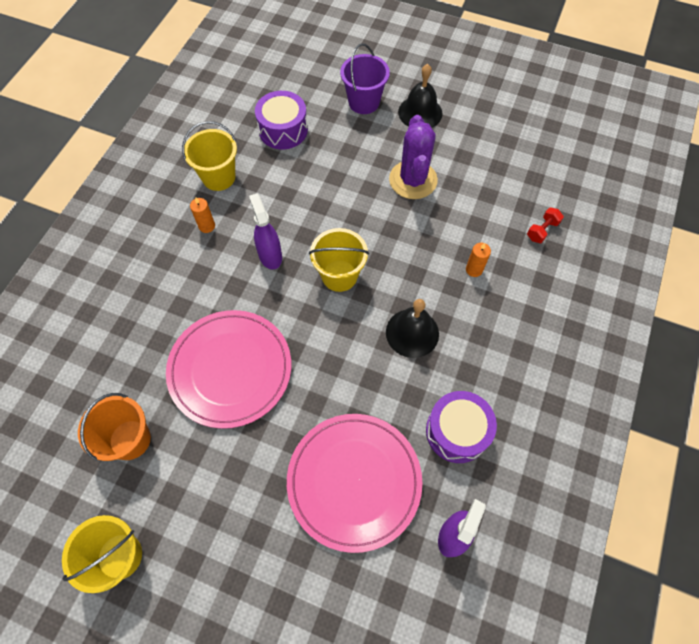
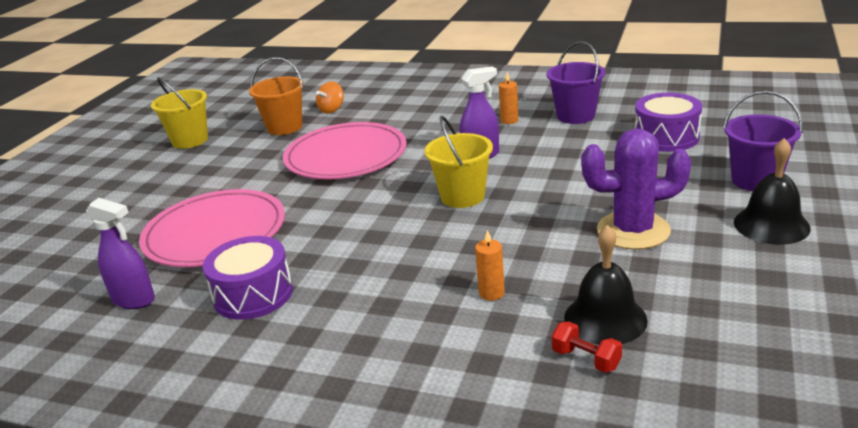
camera: 90 degrees right, 35 degrees down
yellow bucket [182,121,237,191] -> purple bucket [547,41,605,124]
black bell [386,299,439,358] -> black bell moved to [564,225,648,345]
none -> orange spinning top [316,81,344,113]

